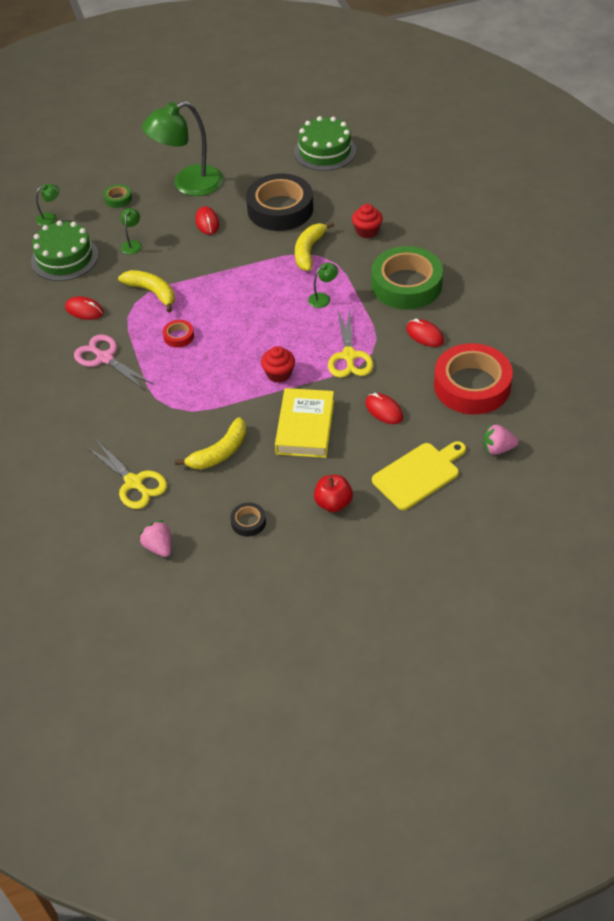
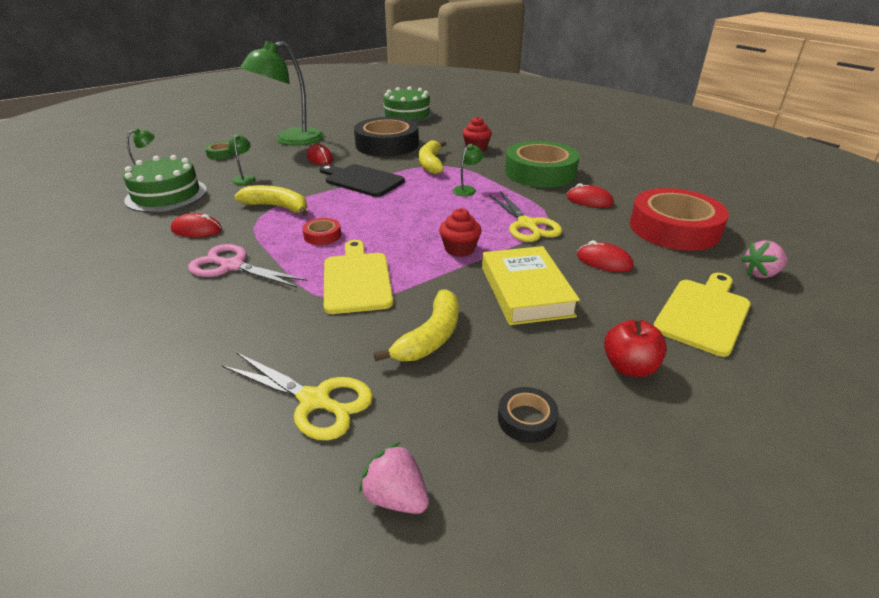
camera: 20 degrees left, 15 degrees down
none -> black cutting board [319,164,405,197]
none -> yellow cutting board [324,240,393,314]

